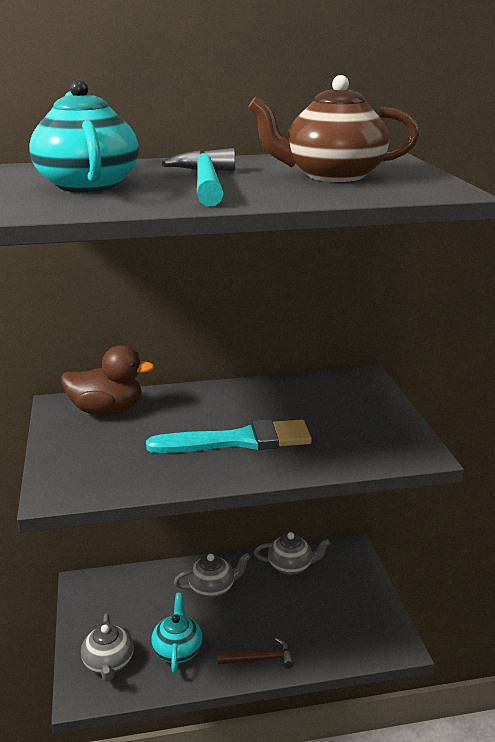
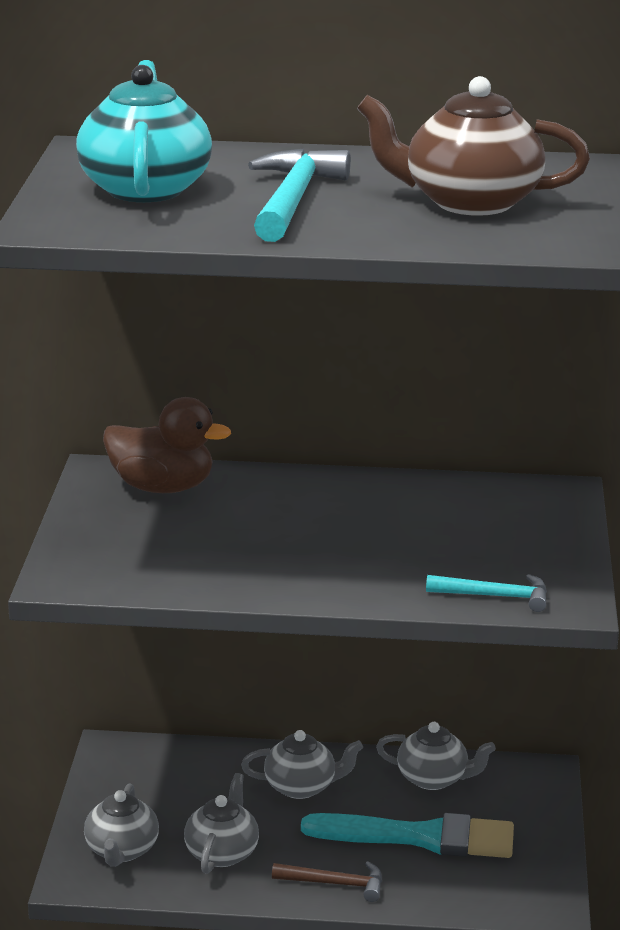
camera: 15 degrees right, 0 degrees up
turquoise brush [146,419,312,453] -> turquoise brush moved to [301,813,514,858]
turquoise teapot [151,593,203,673] -> grey teapot [184,773,259,874]
none -> turquoise hammer [426,574,547,612]

